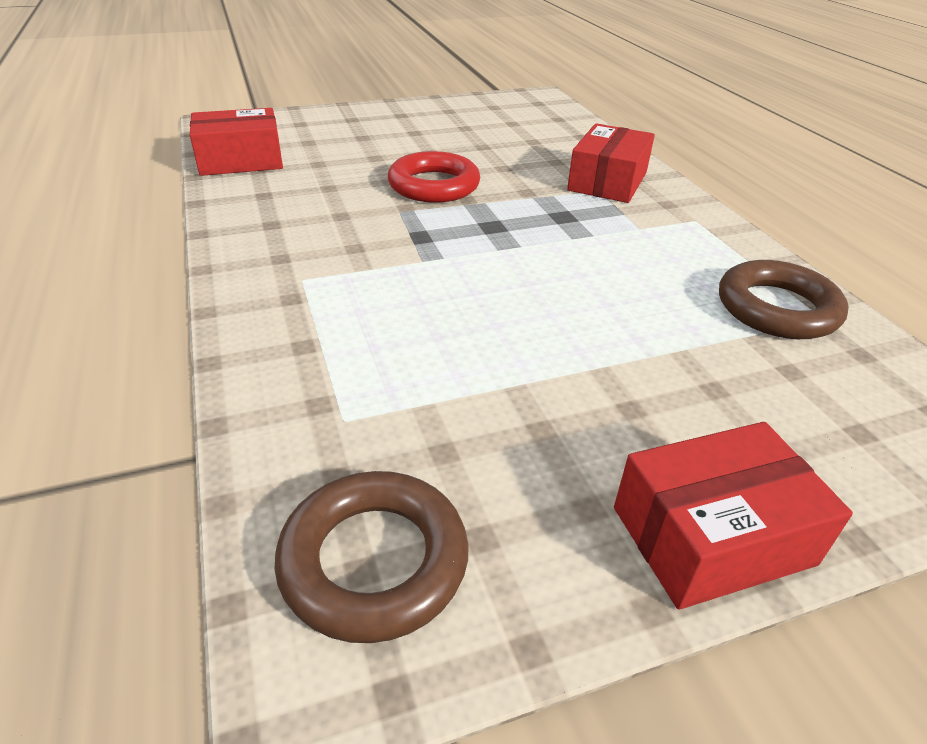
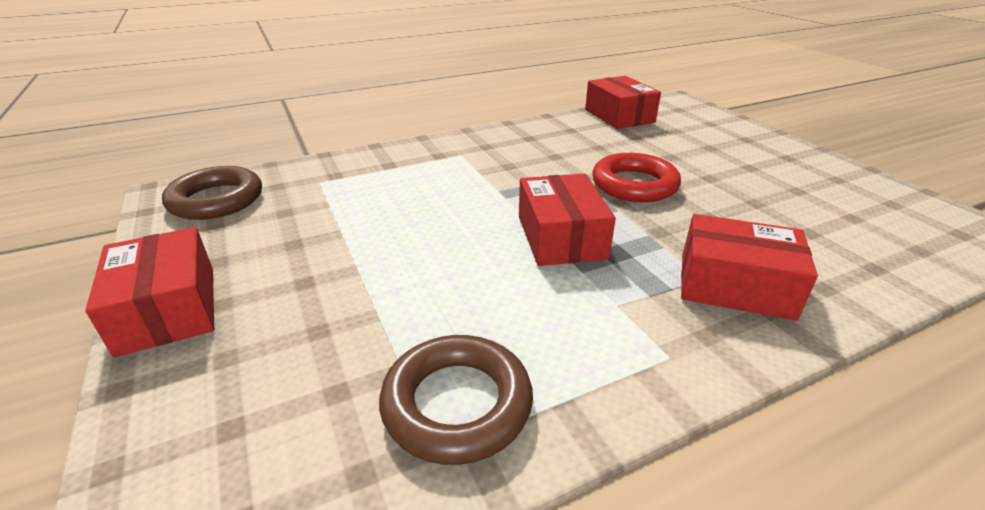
camera: 85 degrees right, 5 degrees down
none -> red box [519,174,616,266]

